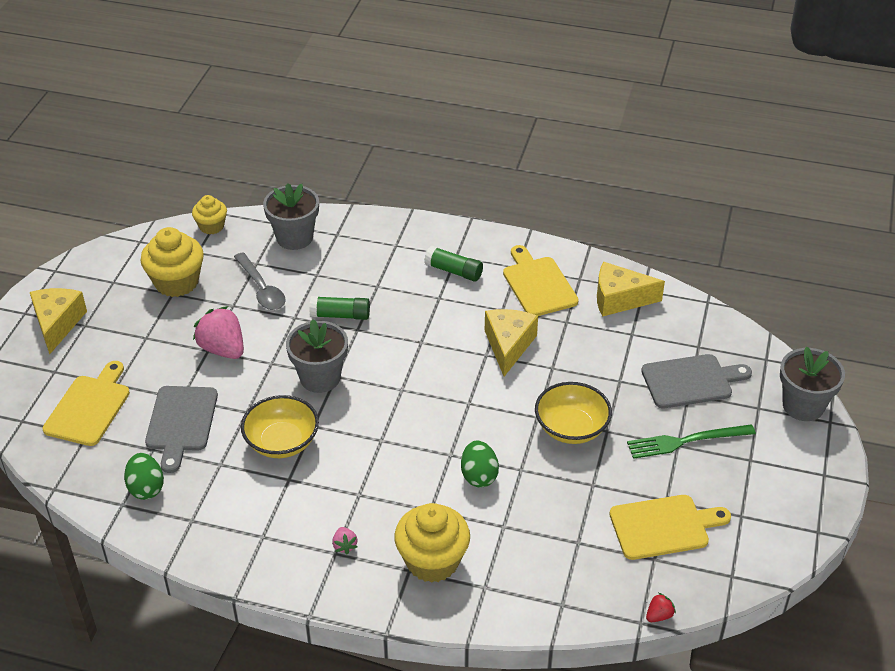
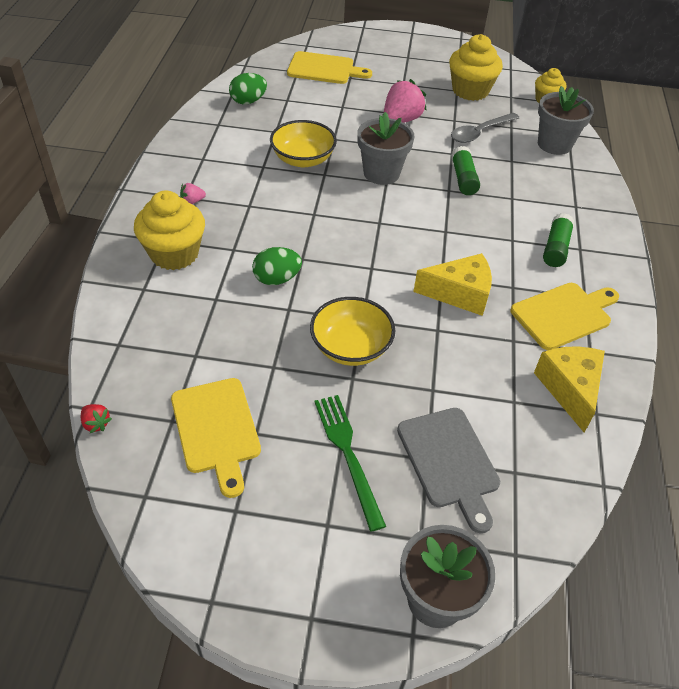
camera: 80 degrees right, 5 degrees up
yellow cheese [30,288,87,354] -> none
grey cutting board [145,386,218,473] -> none

